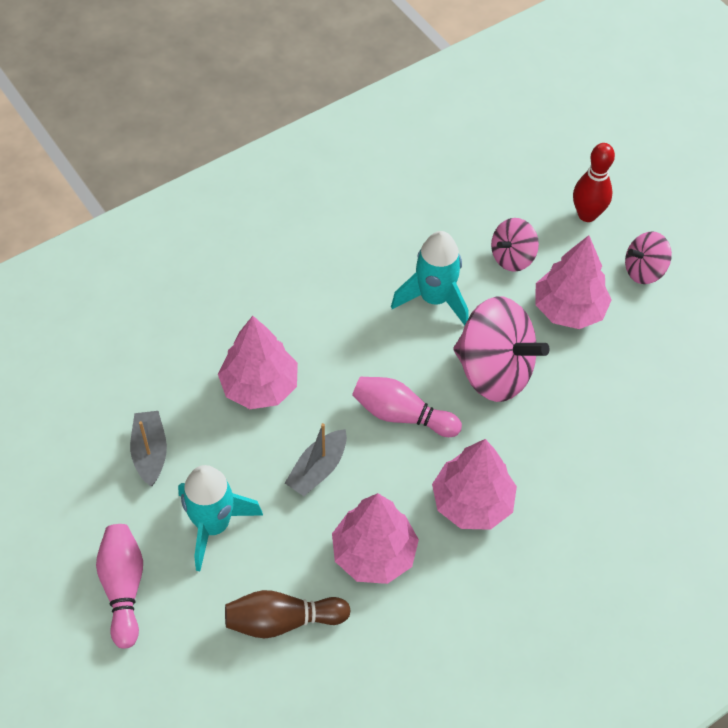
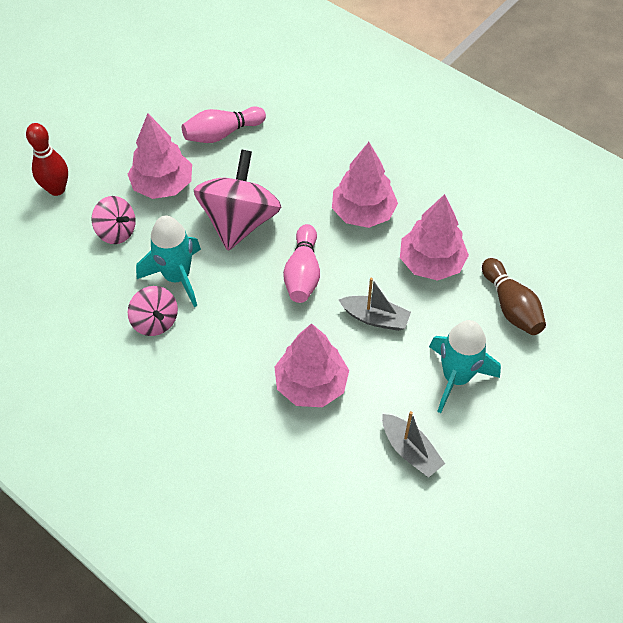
camera: 105 degrees left, 0 degrees up
pink bowling pin [96,524,143,649] -> pink bowling pin moved to [182,106,266,143]
grey boat [130,411,167,486] -> grey boat turned 105 degrees counterclockwise [382,411,445,478]
pink spinning top [625,231,672,284] -> pink spinning top moved to [128,286,178,336]

